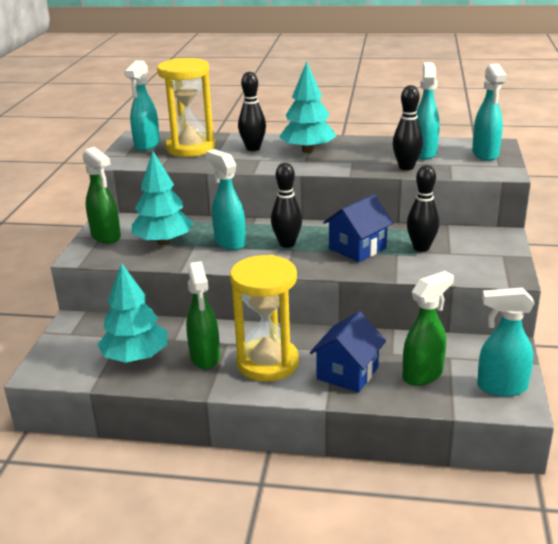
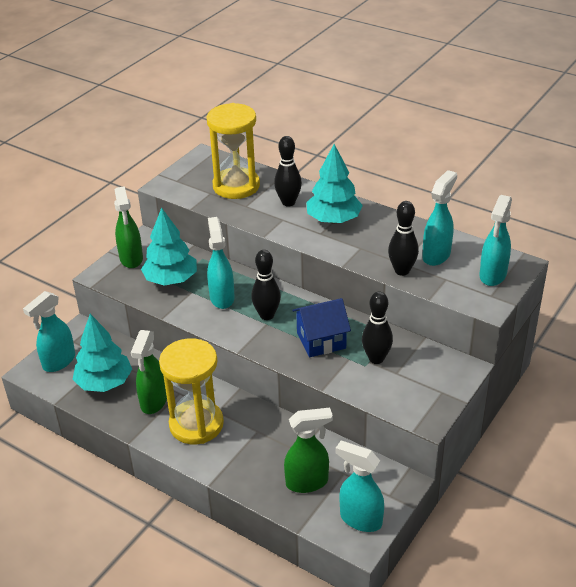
camera: 25 degrees right, 10 degrees up
turquoise spray bottle [124,60,160,151] -> turquoise spray bottle moved to [23,291,75,372]
blue house [310,311,386,393] -> none

